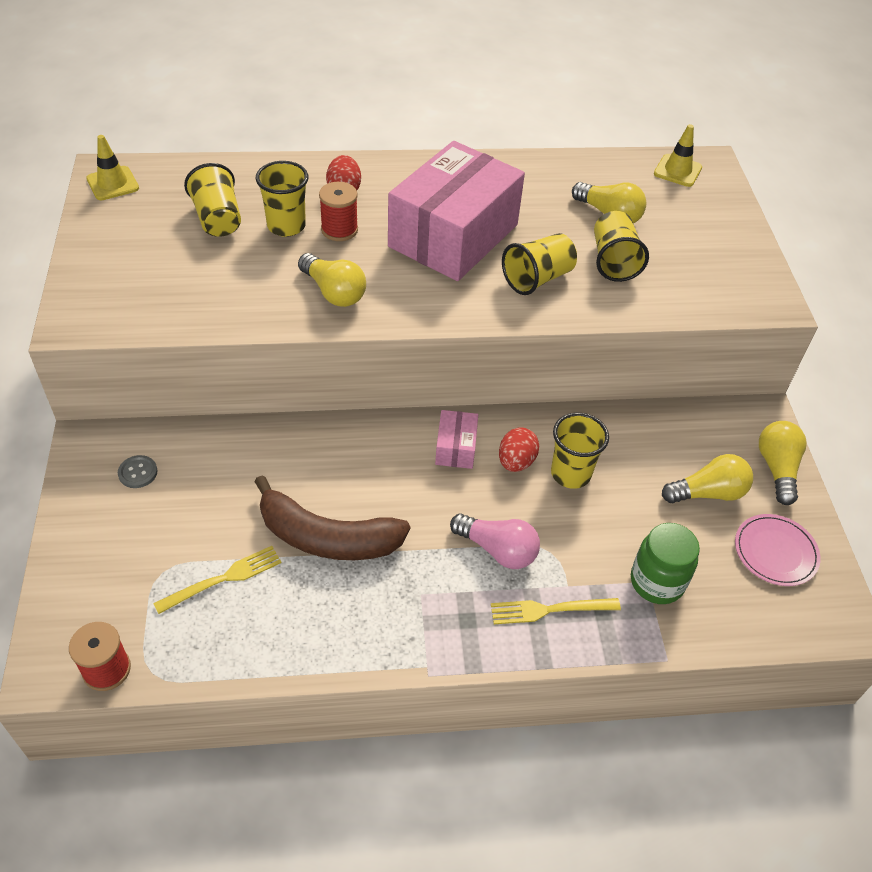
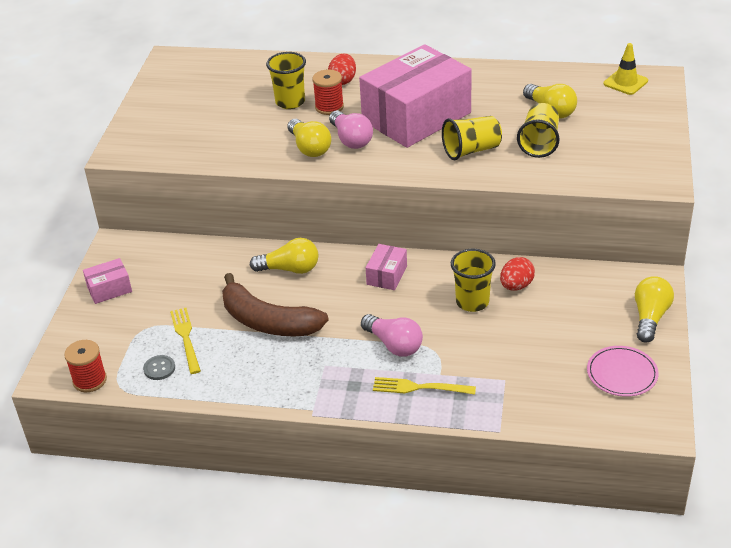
camera: 20 degrees right, 10 degrees down
yellow traffic cone [86,135,139,200] -> none
grey button [118,455,157,488] -> grey button moved to [143,355,175,380]
yellow fork [153,546,282,614] -> yellow fork turned 90 degrees counterclockwise [170,308,201,374]
yellow cup [184,163,241,237] -> none
red egg [499,427,539,472] -> red egg moved to [500,257,535,291]
green jar [631,523,700,604] -> none
yellow light bulb [662,454,753,503] -> yellow light bulb moved to [250,238,318,274]
none -> pink box [83,258,132,304]
none -> pink light bulb [329,110,373,149]

